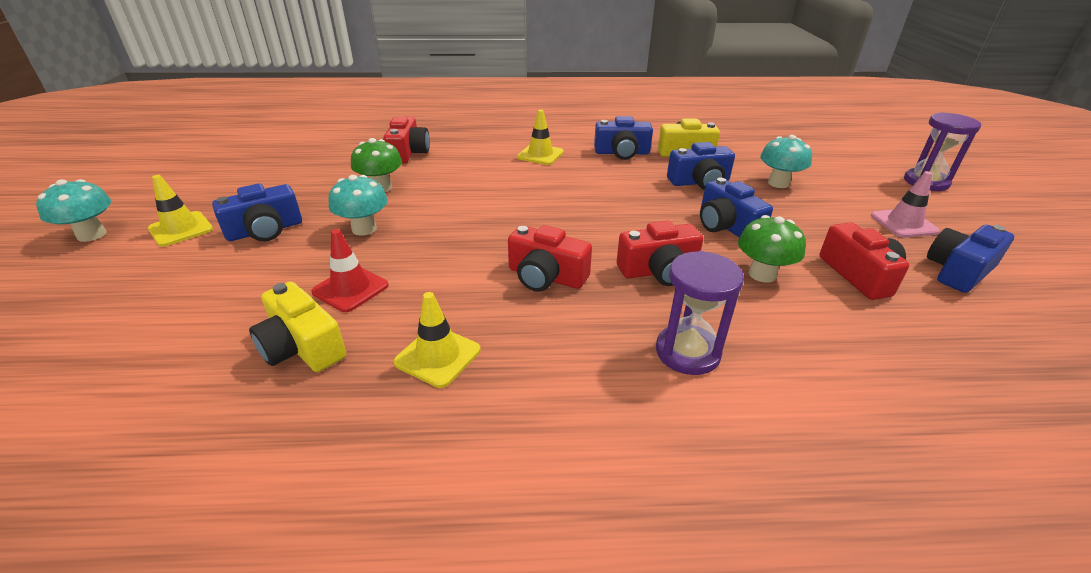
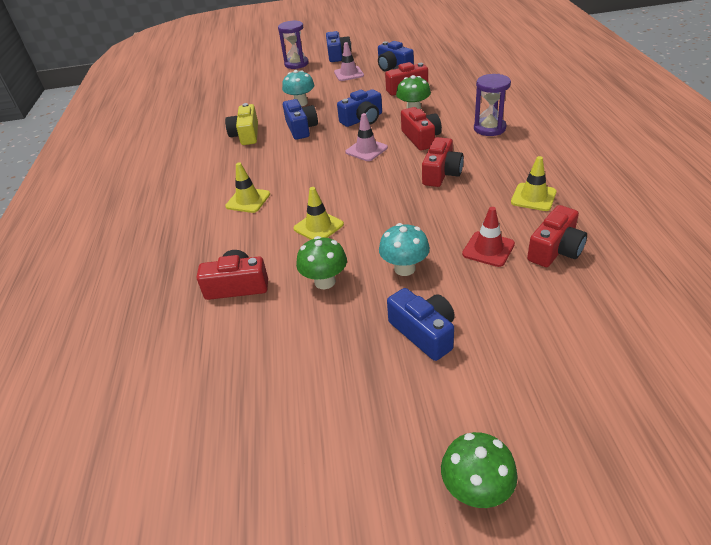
camera: 90 degrees left, 5 degrees up
turquoise mushroom [36,179,111,242] -> green mushroom [441,432,518,508]
yellow traffic cone [148,175,213,247] -> yellow traffic cone moved to [293,187,344,240]
yellow camera [249,282,346,372] -> red camera [527,205,587,267]
blue camera [594,116,653,160] -> blue camera moved to [326,31,351,62]
none -> pink traffic cone [345,113,388,161]

